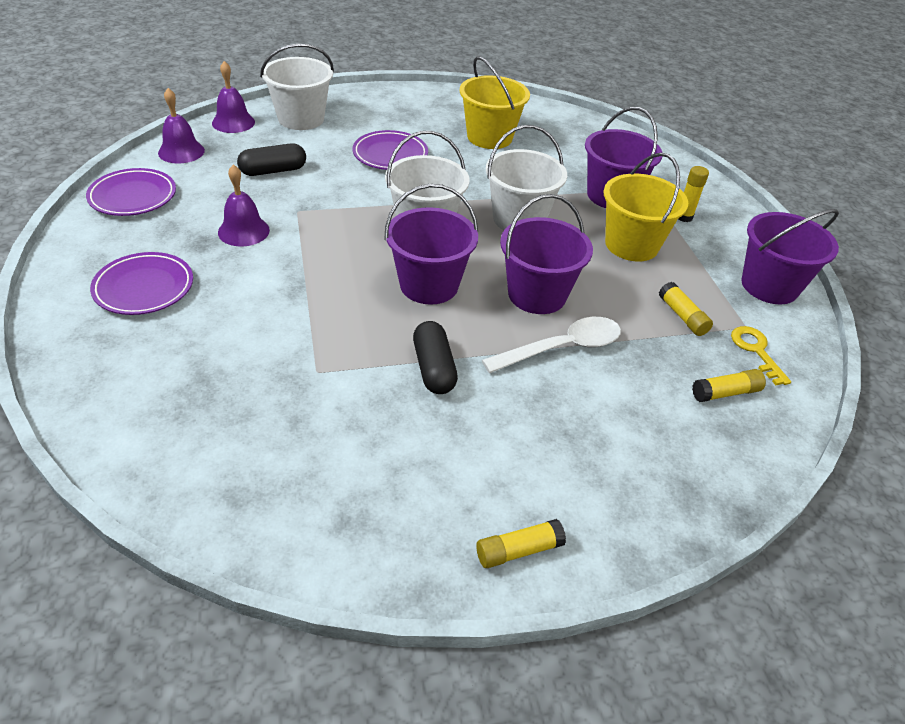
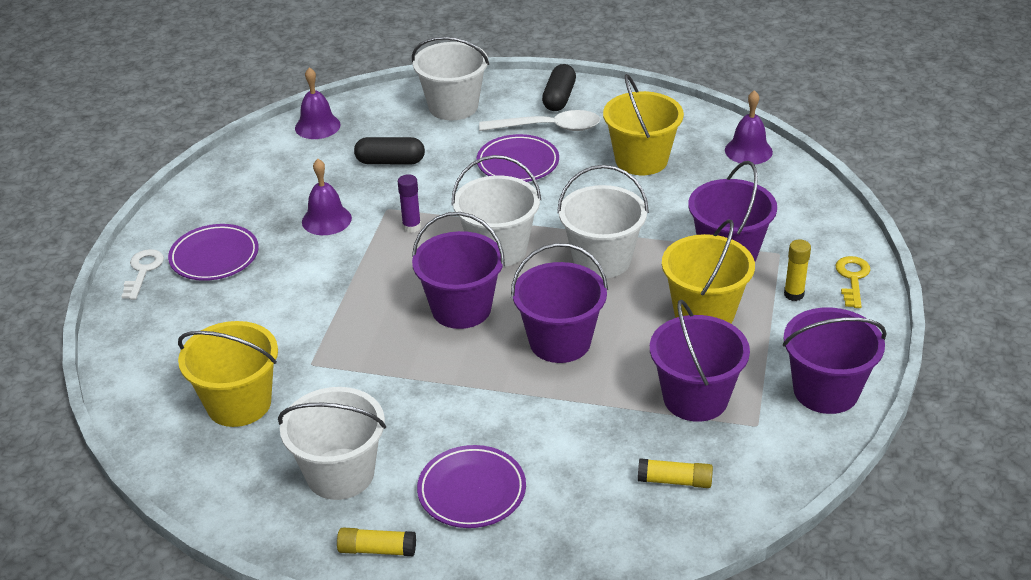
camera: 30 degrees right, 5 degrees down
purple plate [86,168,176,216] -> purple plate moved to [417,445,526,528]
purple bell [212,61,255,133] -> purple bell moved to [725,90,773,165]
black capsule [413,321,458,394] -> black capsule moved to [542,64,576,111]
white spoon [482,317,621,373] -> white spoon moved to [479,110,600,131]
yellow glue stick [659,282,713,336] -> purple bucket [650,299,750,422]
yellow key [731,326,791,385] -> yellow key moved to [835,256,870,308]
none -> white key [121,249,164,300]
none -> yellow bucket [178,321,278,427]
none -> white bucket [278,387,386,500]
none -> purple glue stick [398,174,421,233]

